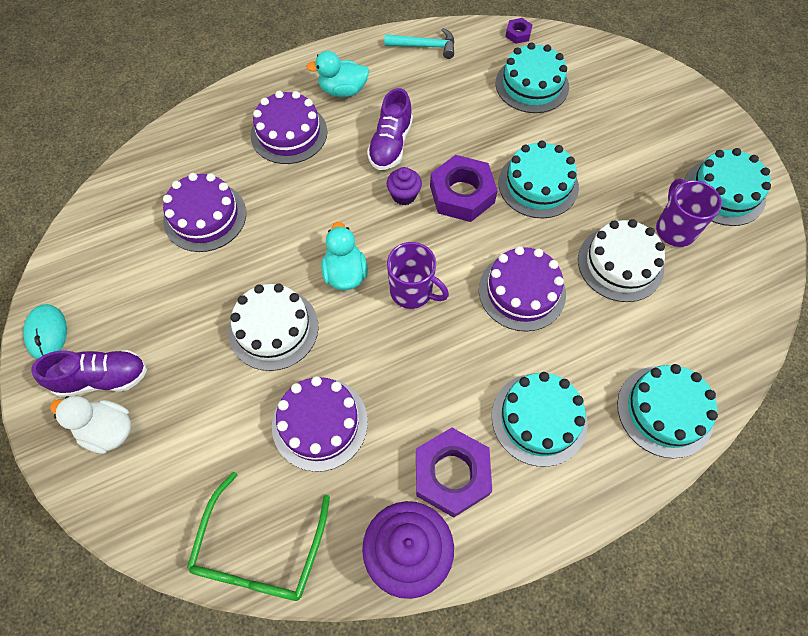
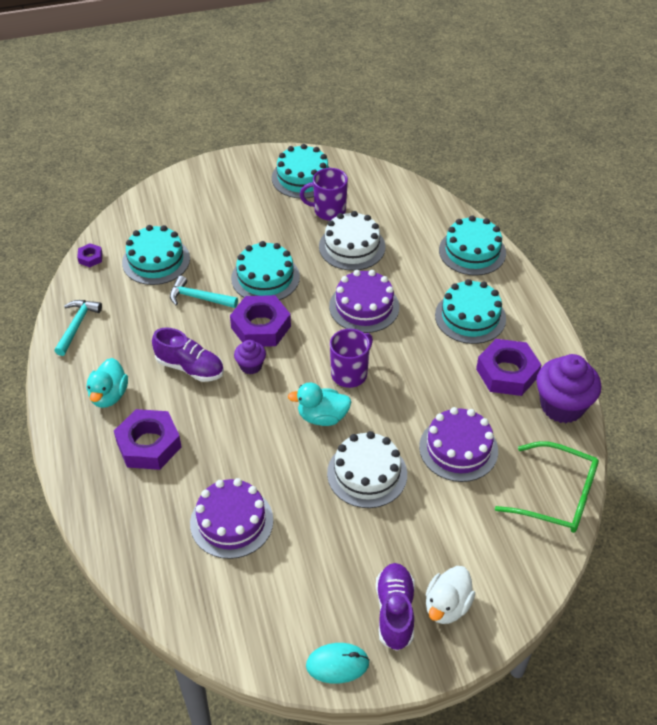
camera: 80 degrees left, 15 degrees down
purple cake [251,91,327,164] -> purple nut [114,409,181,470]
none -> turquoise hammer [170,275,238,308]

